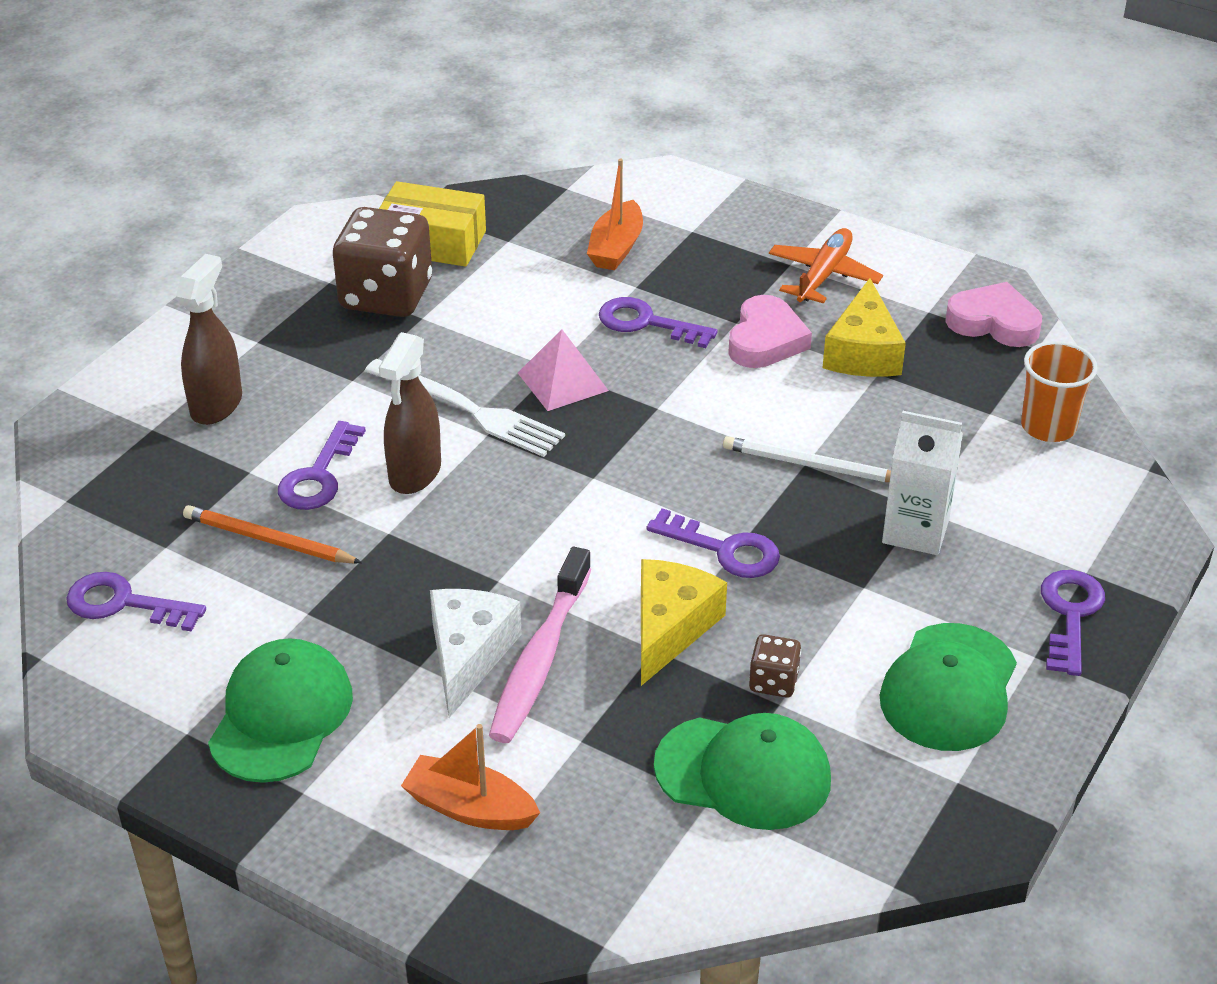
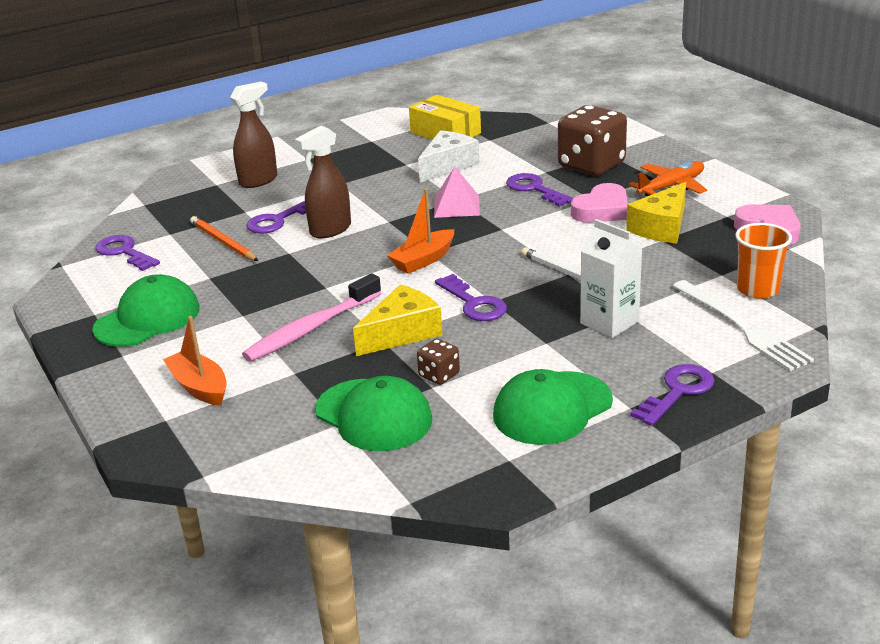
camera: 30 degrees right, 10 degrees down
brown dice [333,207,432,317] -> brown dice moved to [558,105,627,176]
white fork [365,359,565,457] -> white fork moved to [673,280,814,371]
white cheese [430,589,522,718] -> white cheese moved to [418,130,479,183]
orange boat [587,159,643,270] -> orange boat moved to [387,188,454,274]

